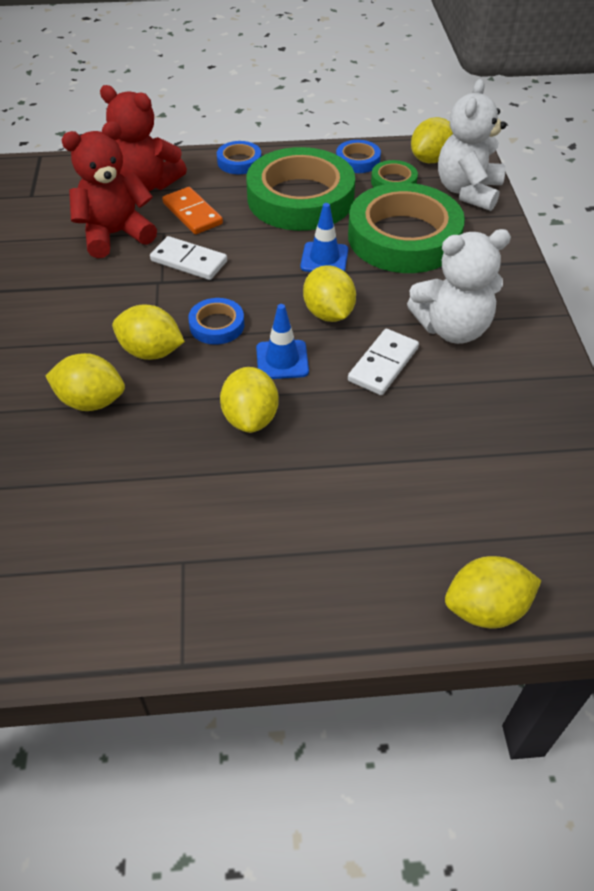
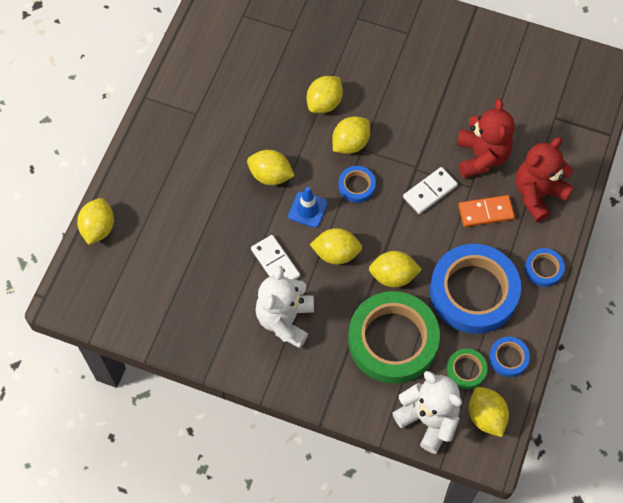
camera: 115 degrees right, 15 degrees up
green tape [246,147,355,231] -> blue tape [430,244,521,334]
blue traffic cone [300,203,348,272] -> yellow lemon [369,251,422,287]

